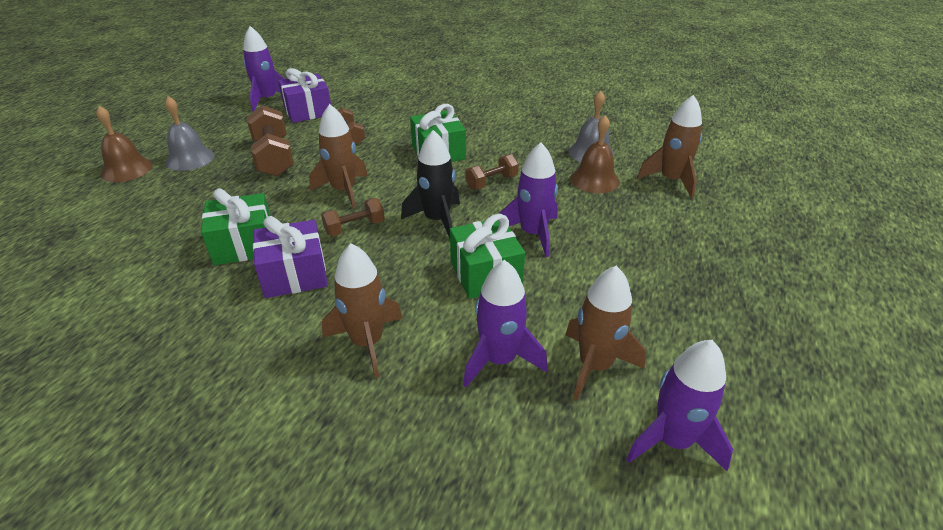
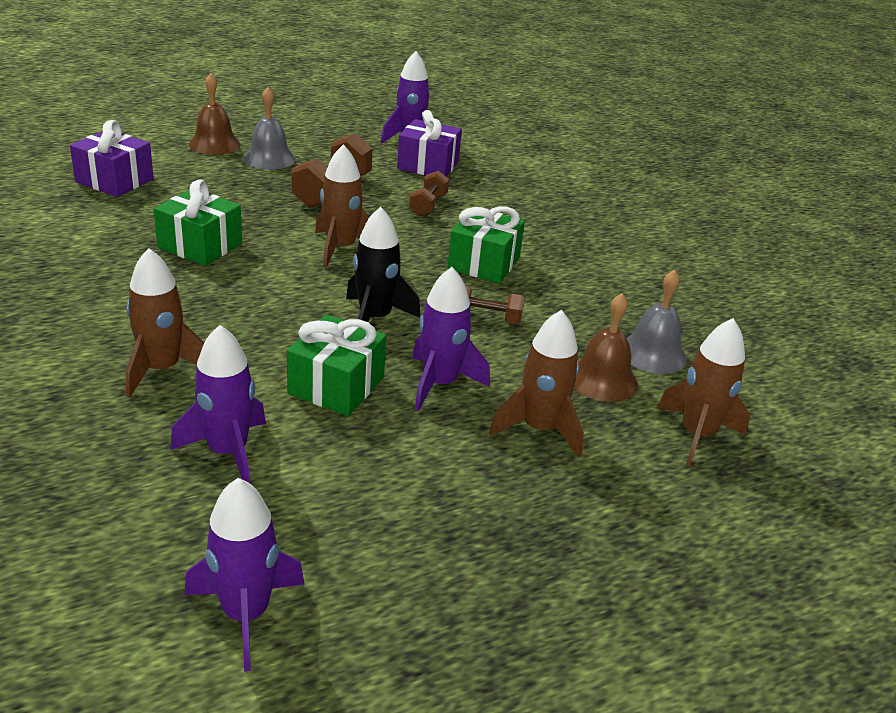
camera: 40 degrees right, 5 degrees down
purple gift [253,216,328,298] -> purple gift moved to [70,120,154,197]
brown dumbbell [321,198,385,236] -> none
brown rocket [565,266,646,401] -> brown rocket moved to [489,310,584,457]

